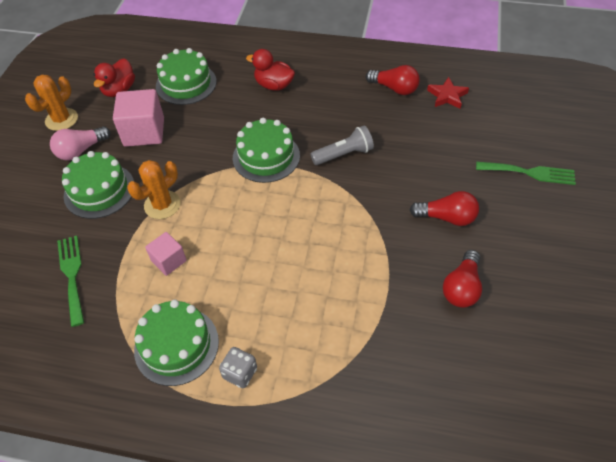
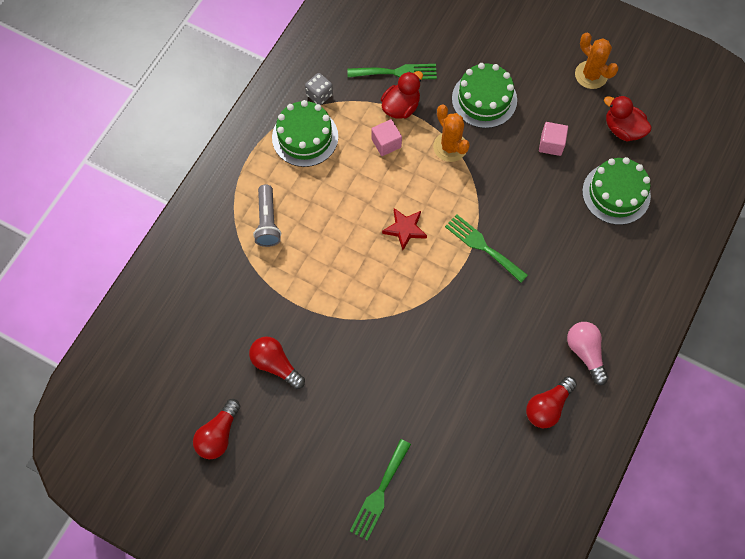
camera: 105 degrees right, 15 degrees up
pink light bulb [50,126,111,160] -> pink light bulb moved to [567,322,608,385]
pink cube [113,89,164,147] -> pink cube [539,122,568,156], size x0.58
grey dice [219,347,257,388] -> grey dice moved to [305,73,333,105]
green cake [233,118,300,183] -> green fork [445,214,528,283]
red duck [246,49,295,91] -> red duck moved to [381,71,423,119]
grey flashlight [311,125,374,165] -> grey flashlight moved to [253,185,281,247]
red light bulb [410,191,479,226] -> red light bulb moved to [193,399,240,459]
red star [427,77,469,109] -> red star moved to [382,208,427,250]

